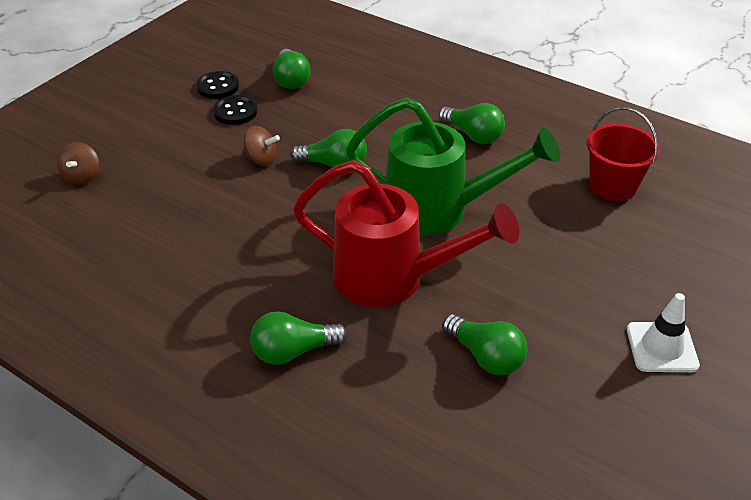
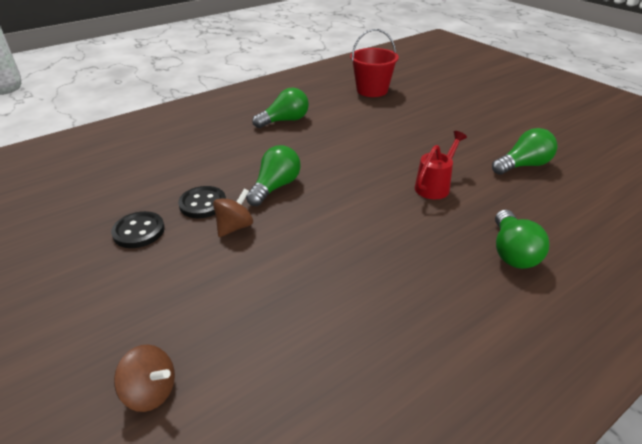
camera: 70 degrees left, 5 degrees down
black button [196,71,239,99] -> black button moved to [178,186,226,218]
green light bulb [273,49,311,89] -> none
red watering can [293,160,519,308] -> red watering can [415,131,467,199], size x0.47
green watering can [346,97,560,236] -> none
white traffic cone [627,293,700,372] -> none

